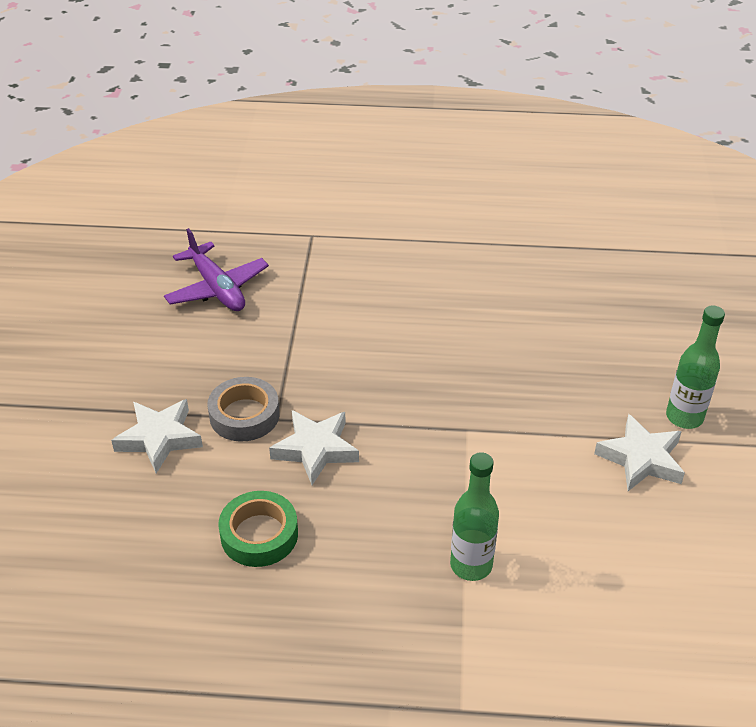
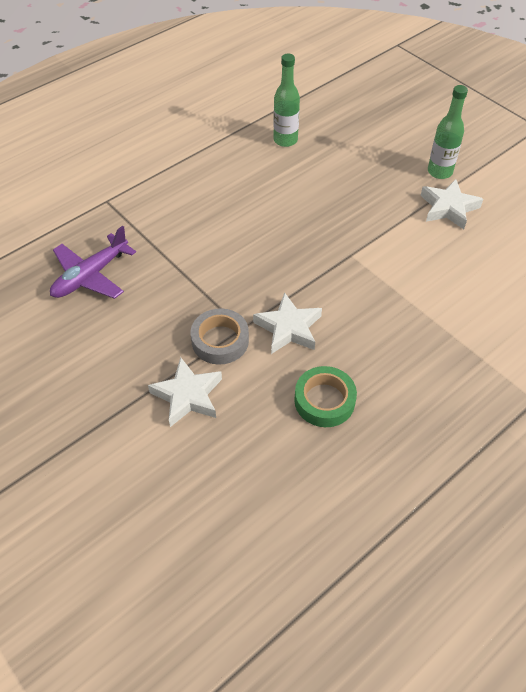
camera: 45 degrees left, 10 degrees up
purple plane [164,228,269,311] -> purple plane turned 120 degrees clockwise [50,226,136,299]
green bottle [450,452,499,581] -> green bottle moved to [273,54,300,147]

